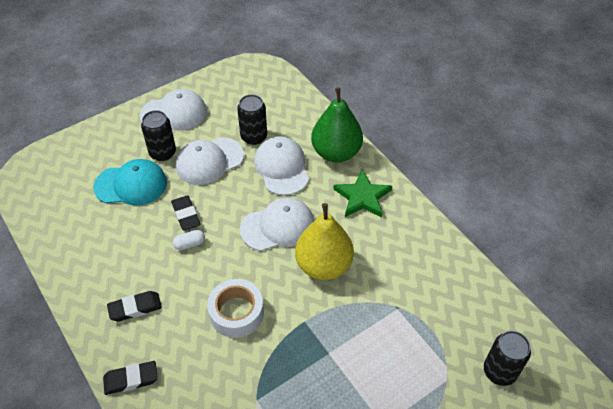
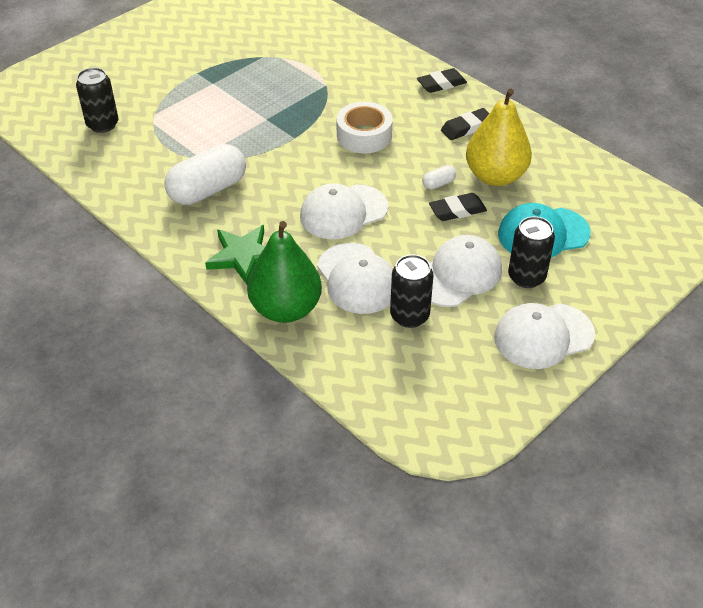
camera: 170 degrees right, 5 degrees down
black eraser [171,195,200,231] -> black eraser turned 75 degrees counterclockwise [429,193,487,221]
yellow pear [295,203,354,280] -> yellow pear moved to [466,89,532,186]
none -> white capsule [164,144,246,205]

